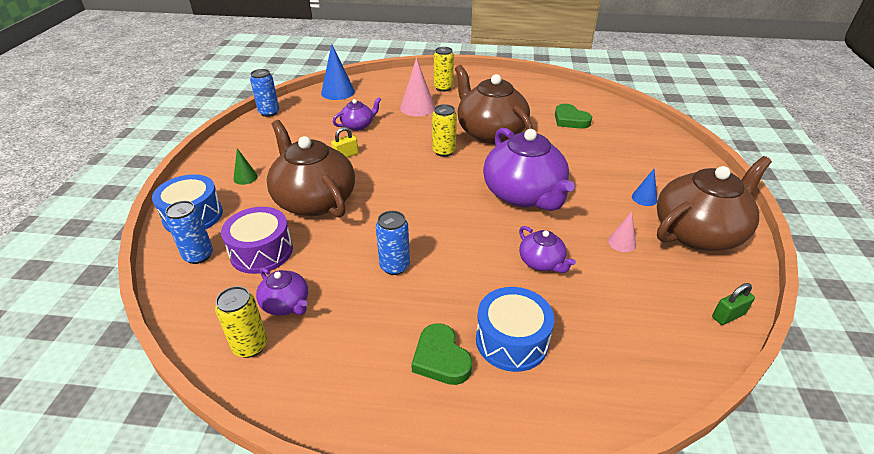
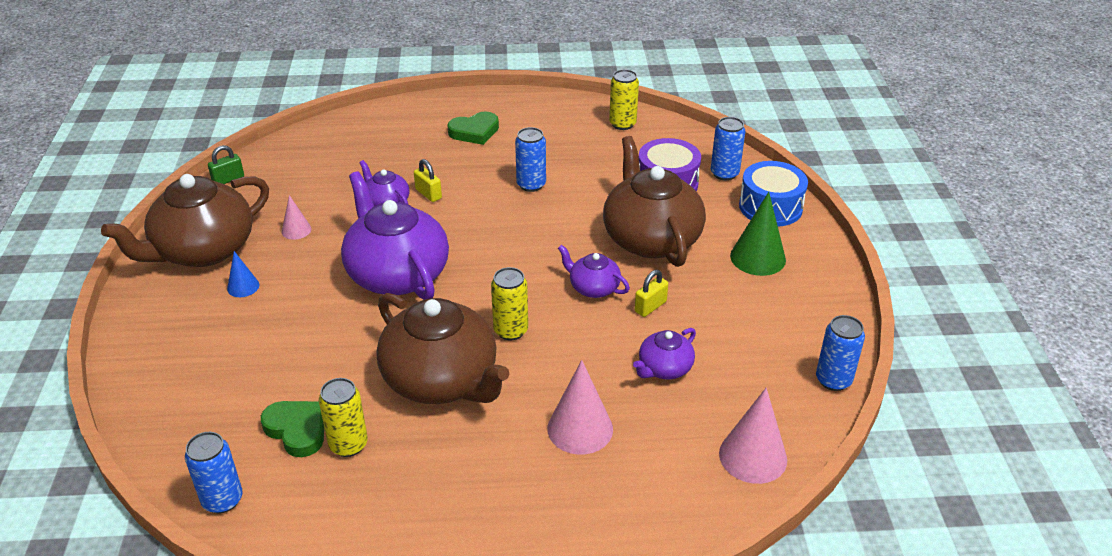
camera: 170 degrees right, 0 degrees up
green cone [233,148,258,185] -> green cone [730,192,786,276], size x1.81
purple teapot [256,268,308,316] -> purple teapot moved to [558,245,630,298]
brown teapot [267,120,355,218] -> brown teapot turned 150 degrees counterclockwise [603,136,706,267]
blue cone [321,44,355,100] -> pink cone [719,388,787,484]
green heart [411,323,472,385] -> green heart turned 105 degrees clockwise [447,111,499,145]
yellow can [434,47,454,92] -> yellow can moved to [319,378,368,457]
blue drum [476,287,554,372] -> none
none -> blue can [185,432,243,514]
none -> yellow padlock [414,159,442,202]

